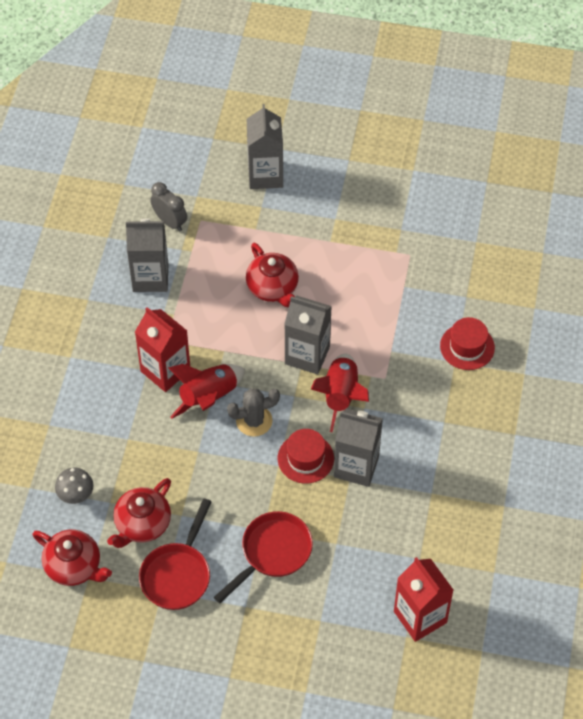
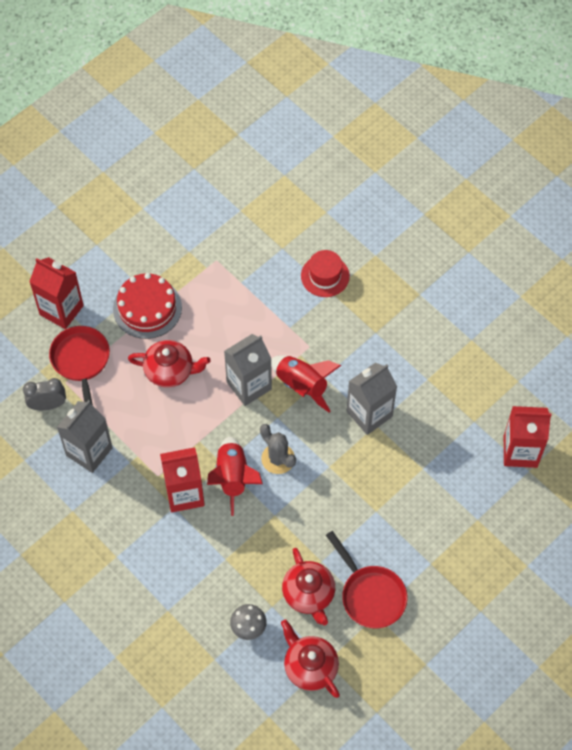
camera: 55 degrees left, 5 degrees up
red teapot [33,530,112,586] -> red teapot turned 105 degrees counterclockwise [281,620,340,698]
red pan [214,511,313,603] -> red pan moved to [49,326,110,405]
grey cactus [227,388,280,437] -> grey cactus turned 60 degrees counterclockwise [260,424,296,474]
grey carton [247,104,283,189] -> red carton [29,257,84,329]
red hat [278,429,334,484] -> none
none -> red cake [113,273,182,339]

